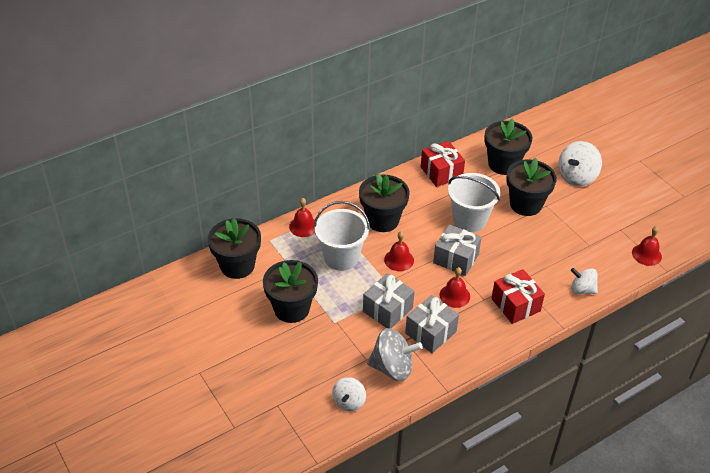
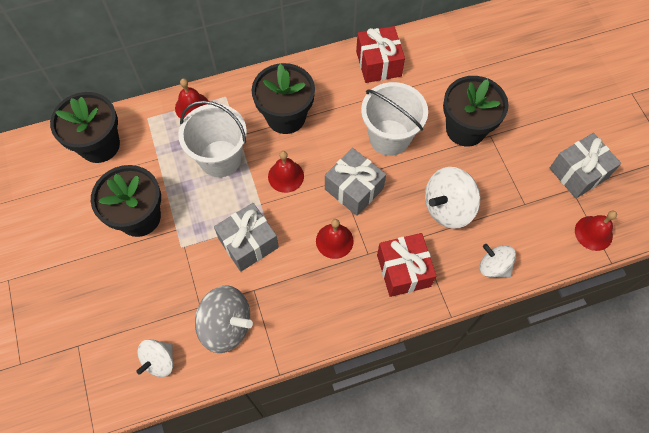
camera: 15 degrees right, 20 degrees up
grey gift [405,295,459,353] -> grey gift moved to [550,133,621,199]
black flower pot [484,119,532,175] -> none
white spinning top [558,141,602,186] -> white spinning top moved to [425,167,480,229]

